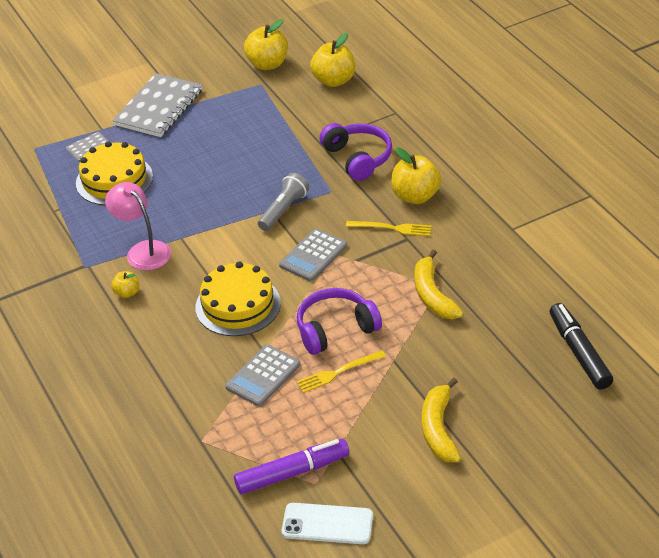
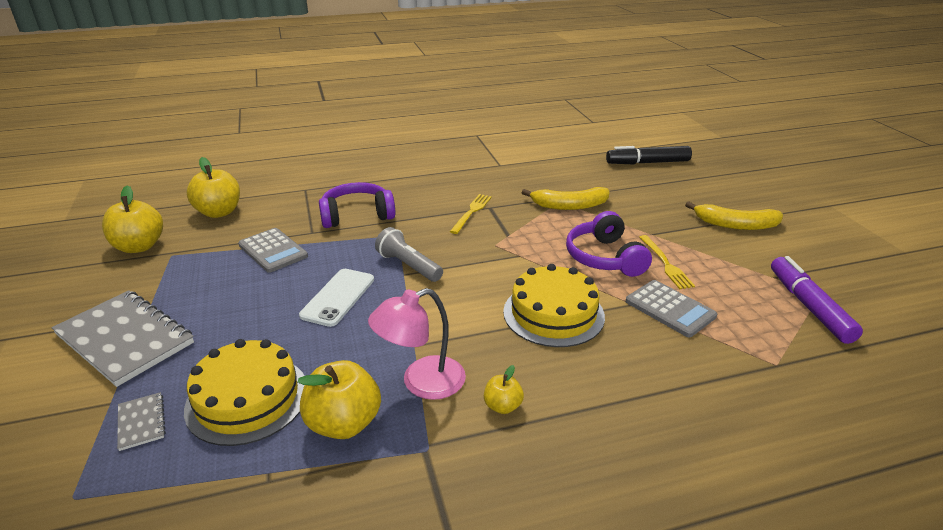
camera: 80 degrees left, 10 degrees down
grey calculator [279,229,347,281] -> grey calculator moved to [238,228,308,273]
white phone [282,503,373,544] -> white phone moved to [299,269,374,327]
yellow apple [392,147,441,204] -> yellow apple moved to [298,360,381,439]

